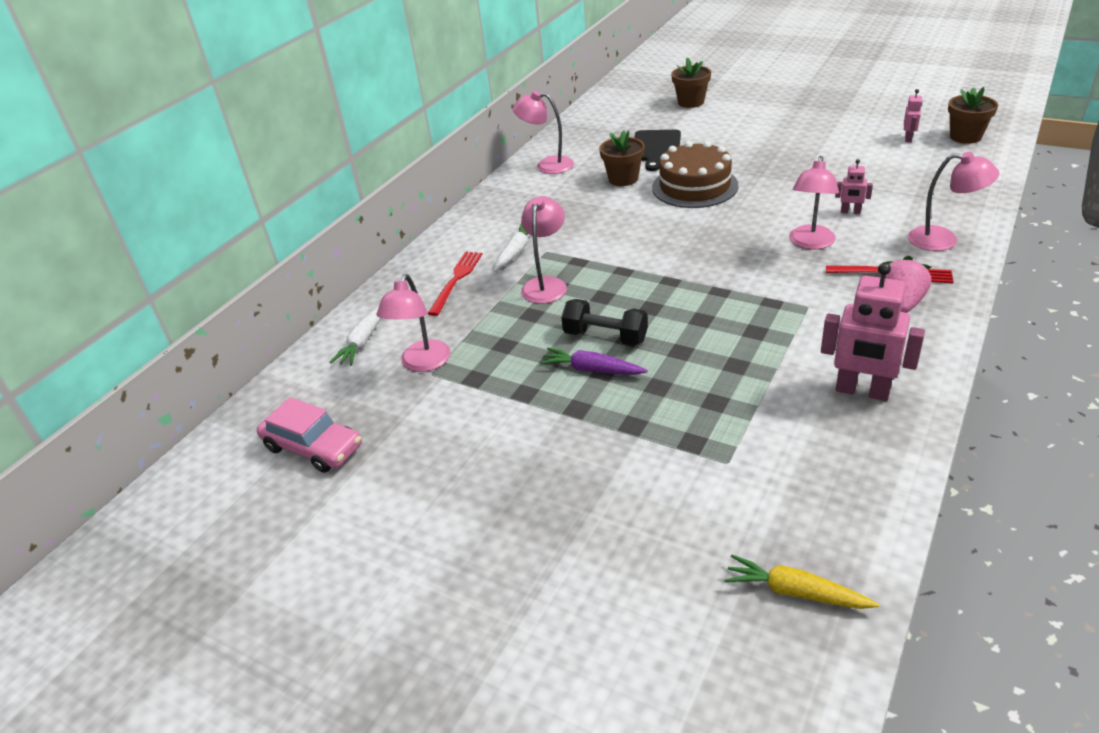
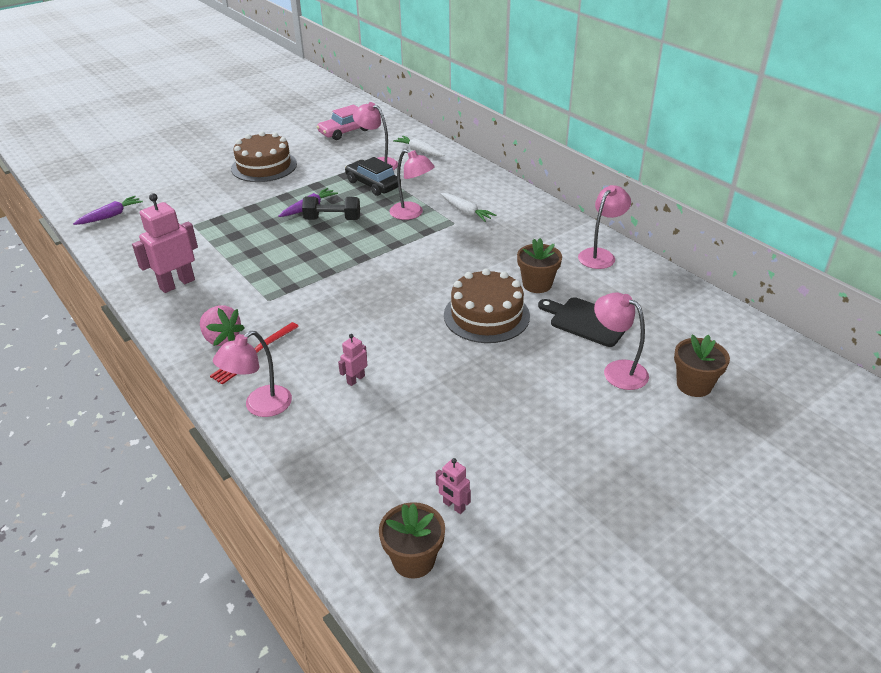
camera: 110 degrees right, 0 degrees up
red fork [427,251,482,316] -> none
black dumbbell [561,299,648,346] -> black dumbbell turned 45 degrees clockwise [302,197,360,220]
yellow carrot [724,555,879,609] -> purple carrot [73,196,143,225]
pink lamp [789,156,839,250] -> pink lamp moved to [594,293,649,390]
none -> brown cake [231,131,297,182]
none -> black car [345,157,401,196]

